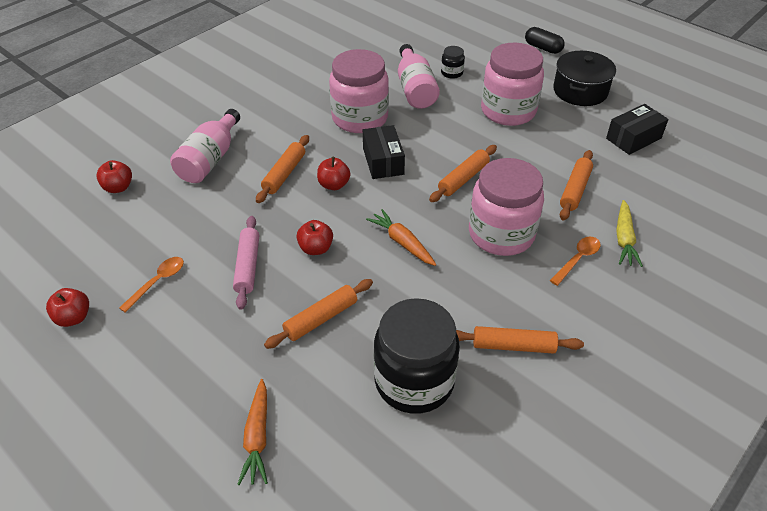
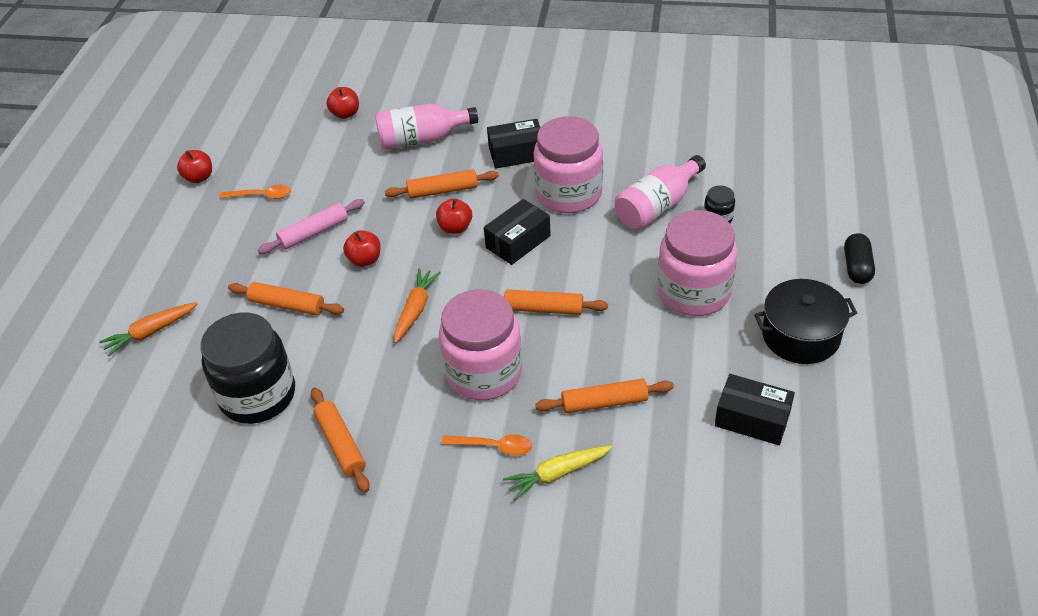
camera: 60 degrees right, 0 degrees up
none -> black box [487,119,541,169]

